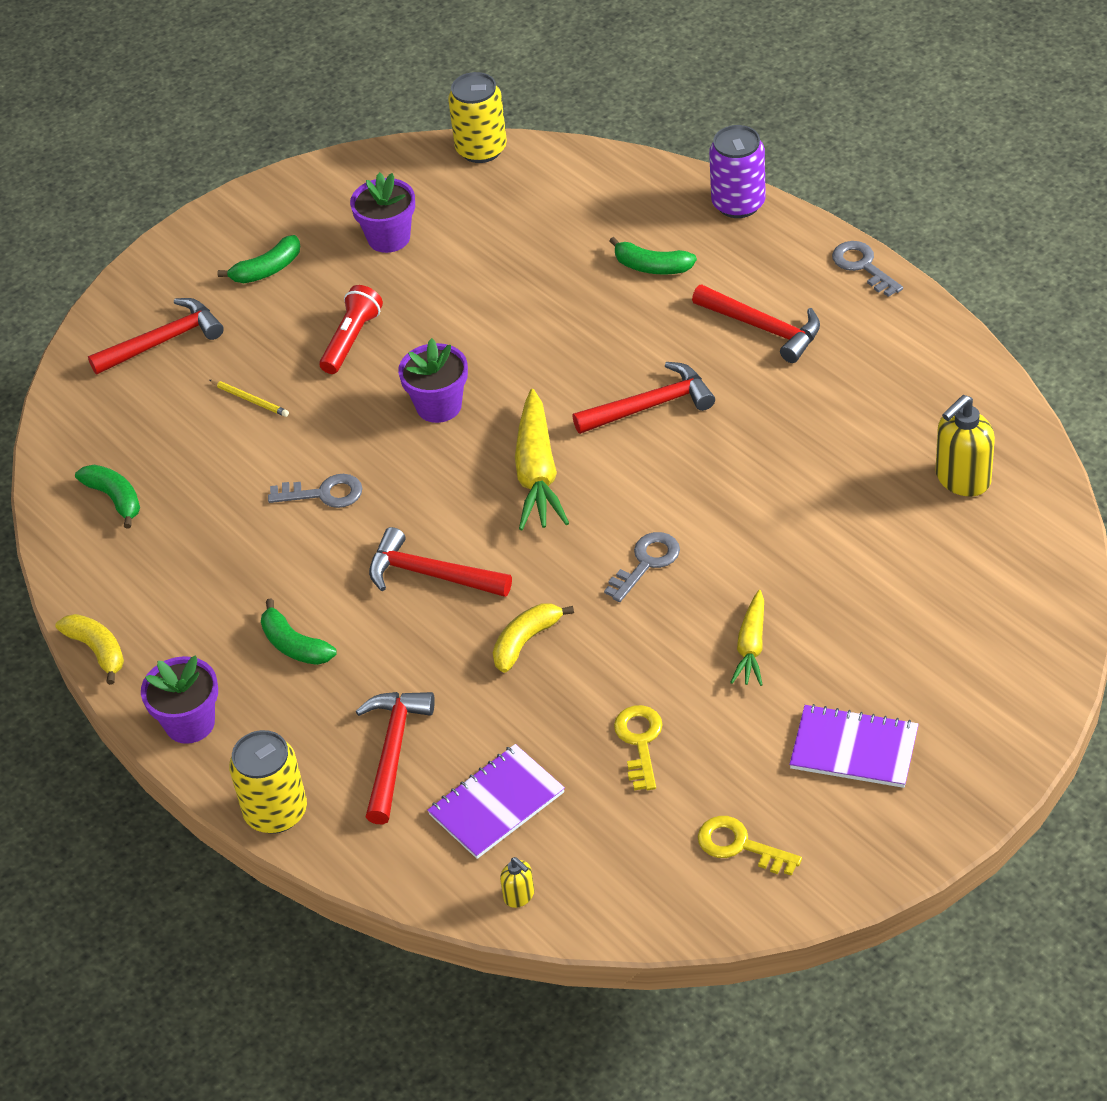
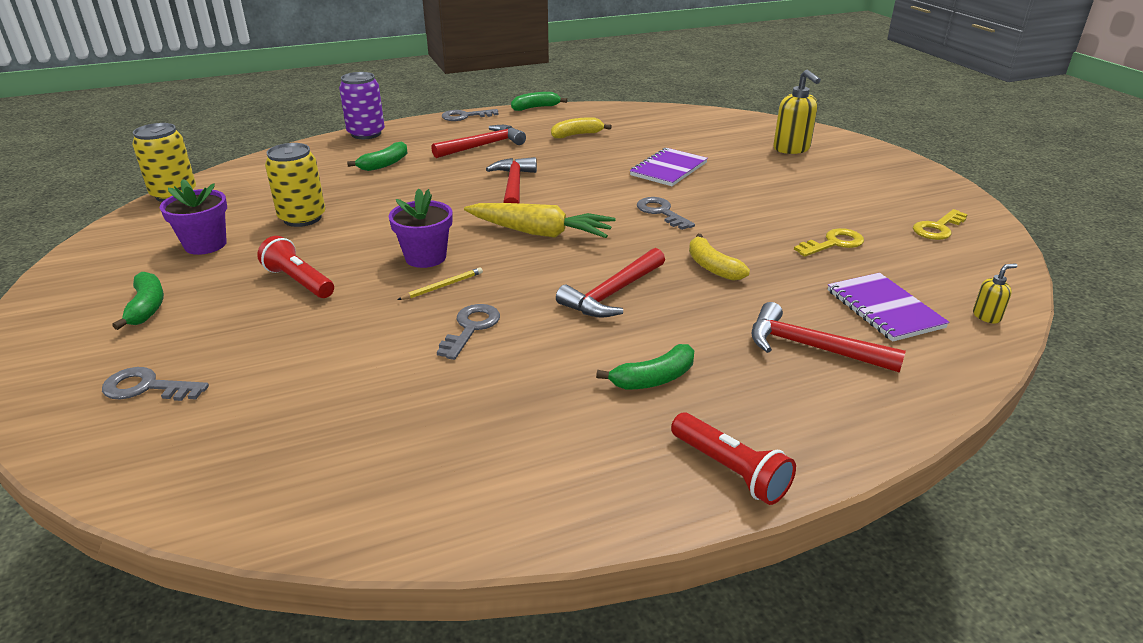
camera: 75 degrees left, 15 degrees down
yellow banana [55,614,124,685] -> yellow banana moved to [551,117,612,138]
green banana [75,465,140,529] -> green banana moved to [511,92,567,111]
red hammer [88,298,224,374] -> grey key [102,367,209,401]
purple flower pot [141,656,218,744] -> red flashlight [671,412,796,505]
yellow pencil [209,380,289,417] -> yellow pencil moved to [397,267,483,300]
yellow can [229,730,307,834] -> yellow can moved to [265,143,325,227]
yellow key [614,705,663,791] -> yellow key turned 135 degrees clockwise [794,228,864,257]
yellow carrot [730,590,764,686] -> none
purple notebook [789,704,919,788] -> purple notebook moved to [630,148,708,186]
yellow soap dispenser [935,395,995,497] -> yellow soap dispenser moved to [773,70,821,154]

